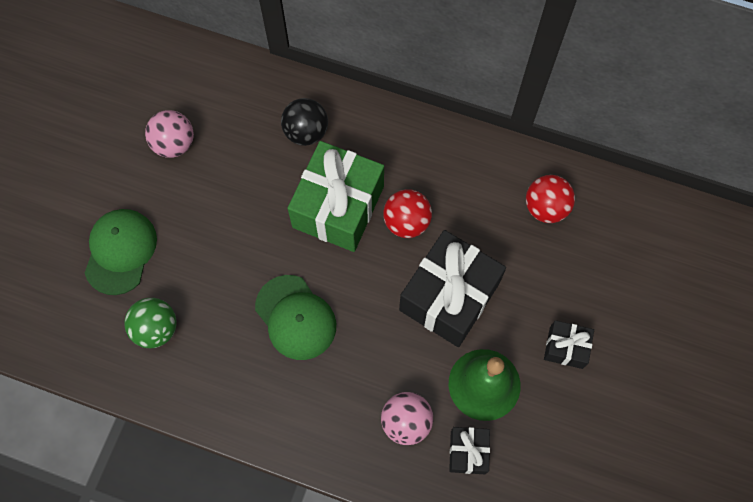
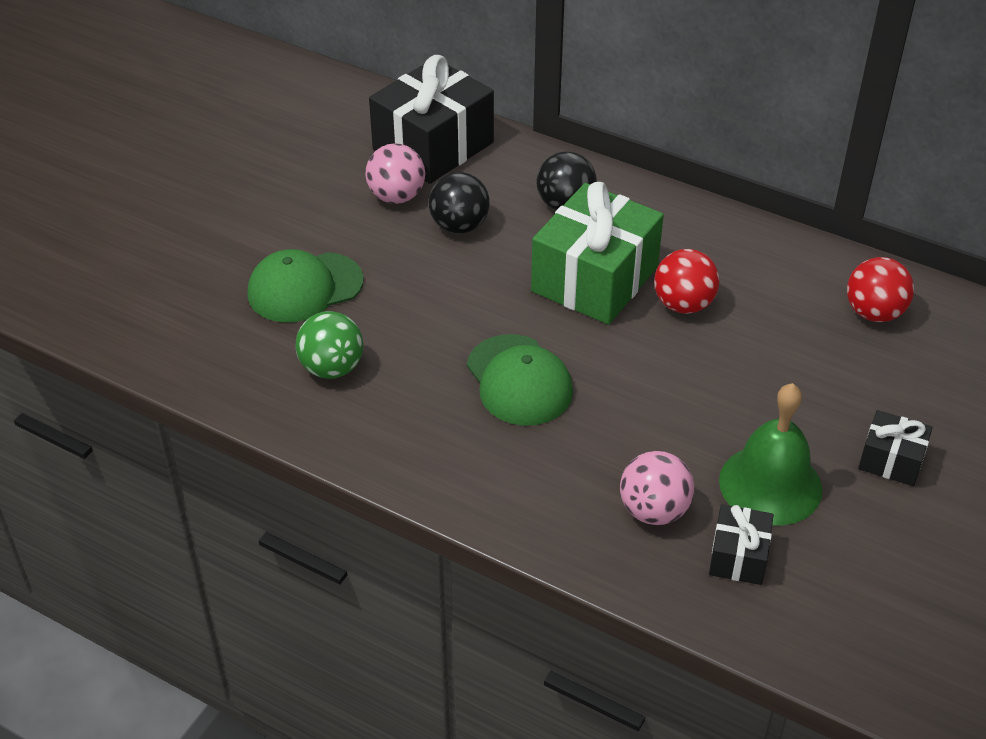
camera: 10 degrees right, 25 degrees down
green cap [85,209,157,295] -> green cap turned 135 degrees counterclockwise [248,249,364,323]
black gift [399,230,506,347] -> black gift moved to [369,55,494,184]
none -> black ball [429,172,490,233]

